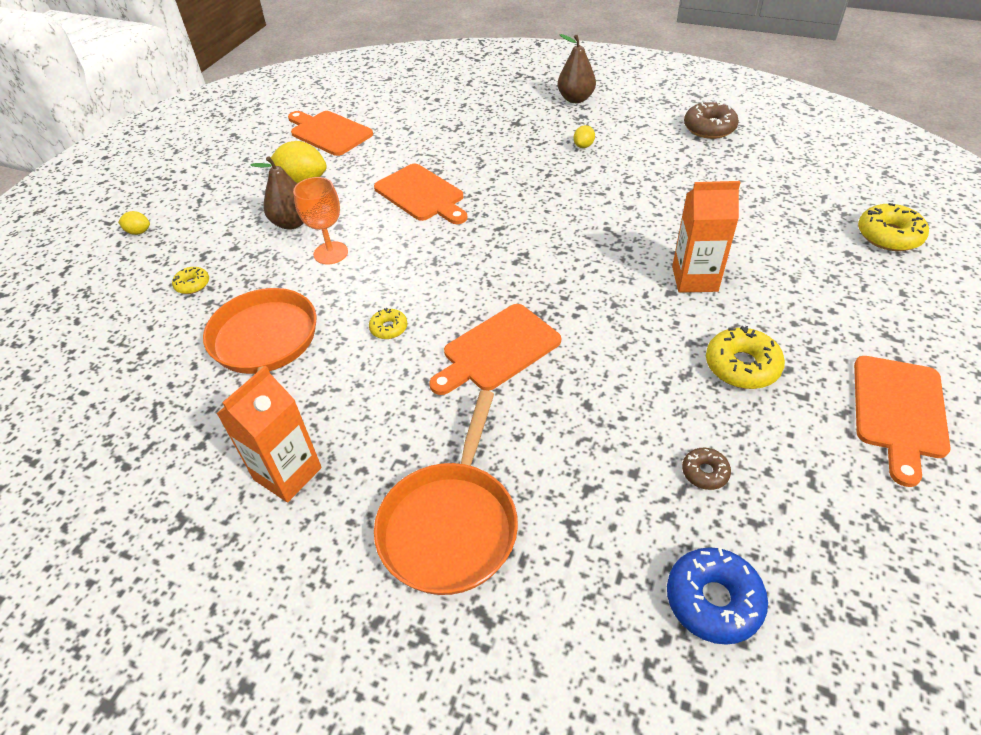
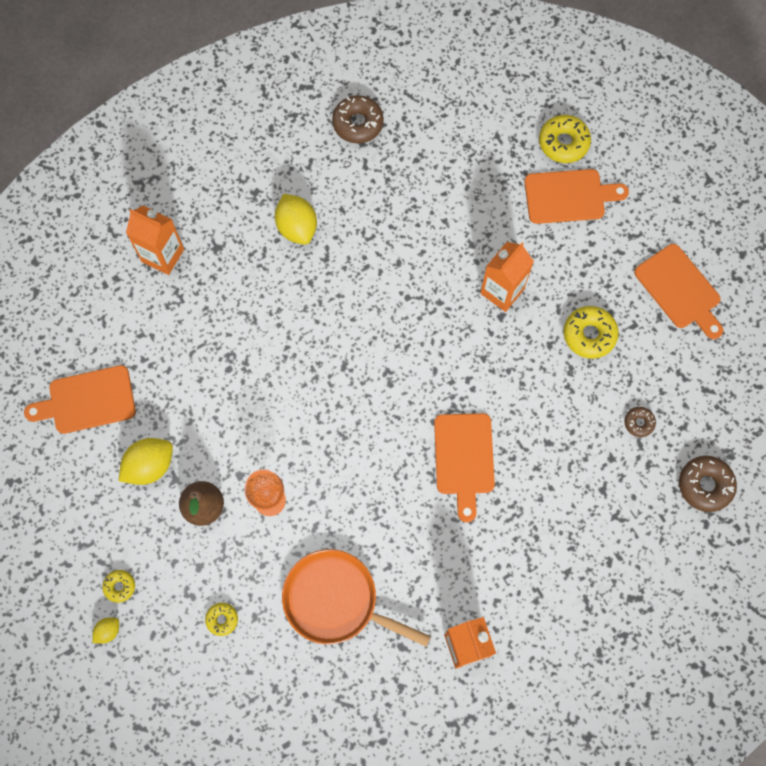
camera: 55 degrees left, 25 degrees up
yellow donut [369,308,407,339] -> yellow donut moved to [102,570,135,603]
orange cutting board [374,164,468,224] -> orange cutting board moved to [524,169,629,224]
orange pan [374,390,518,595] -> none
brown pear [558,34,596,103] -> none
yellow lemon [574,125,595,148] -> yellow lemon [275,194,317,245], size x1.96
blue donut [667,547,768,645] -> brown donut [679,456,737,512]
none -> orange carton [126,206,184,275]

